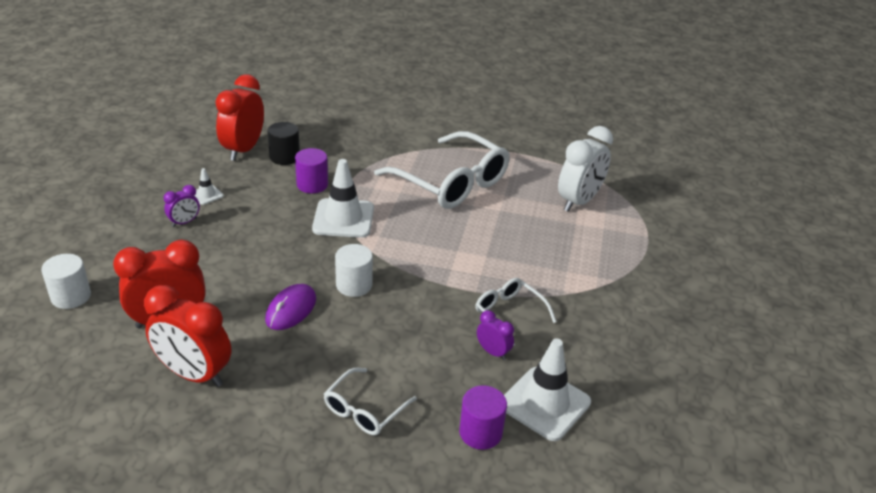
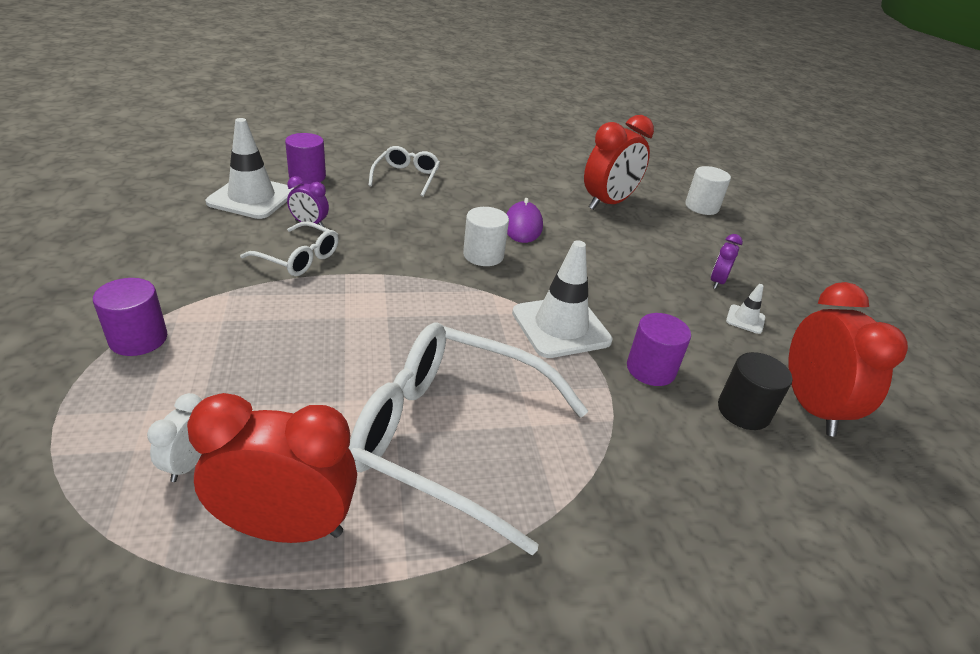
camera: 155 degrees right, 0 degrees up
red clock [144,285,231,387] -> red clock moved to [187,393,357,543]
white clock [558,126,613,212] -> white clock [147,393,202,482], size x0.49
none -> purple cylinder [93,278,167,356]

